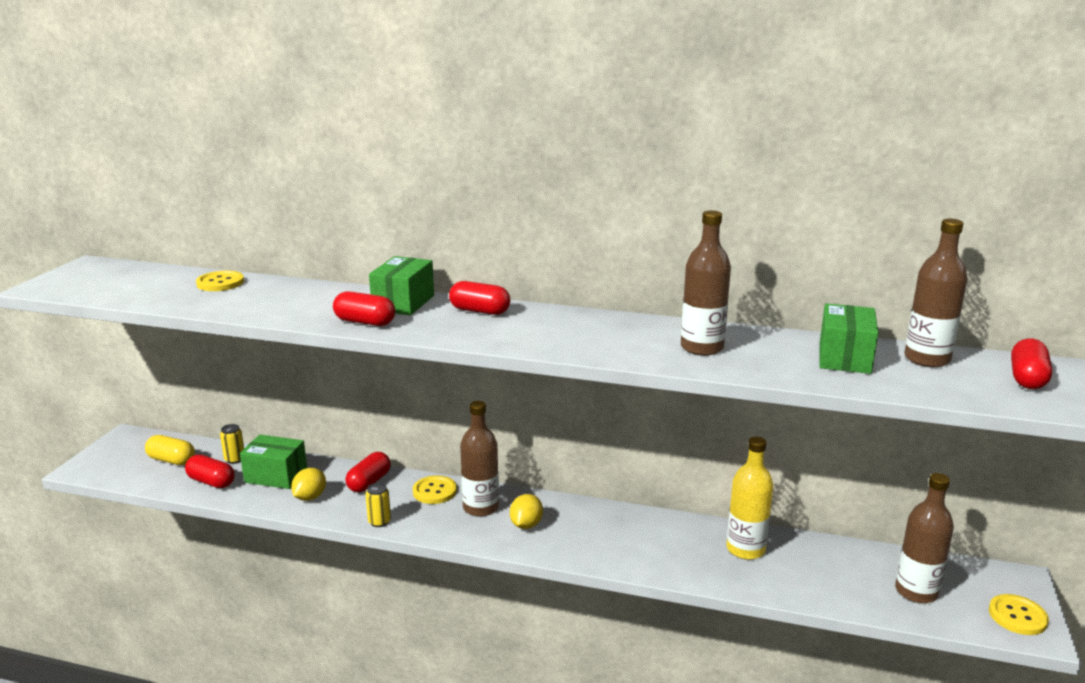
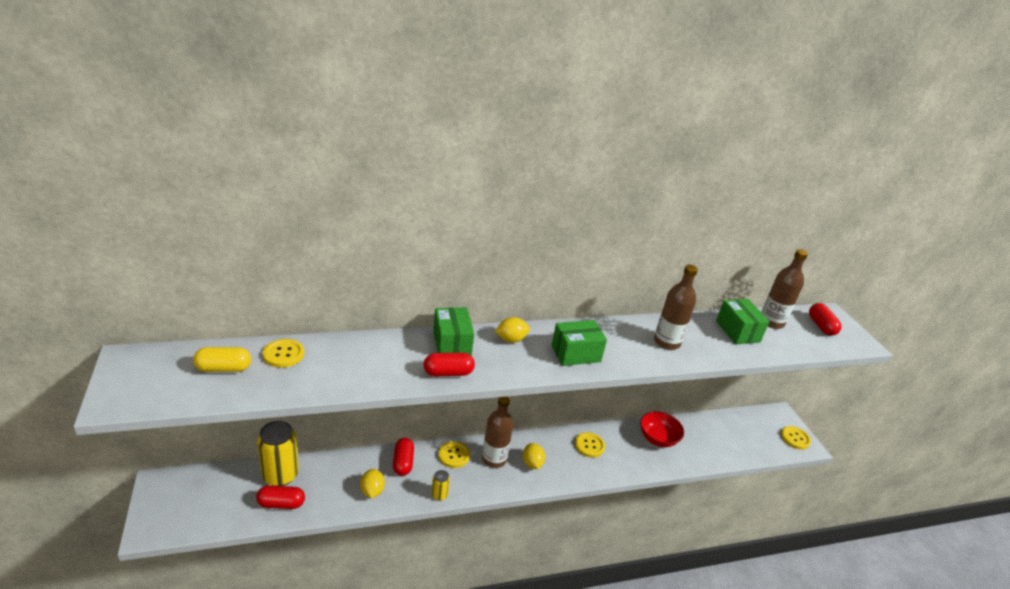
camera: 35 degrees left, 10 degrees up
yellow capsule [145,435,195,465] -> yellow capsule moved to [193,347,251,372]
yellow can [220,424,244,464] -> yellow can [257,421,299,486], size x2.09
green box [240,435,307,489] -> green box moved to [551,320,607,366]
red capsule [449,281,510,315] -> yellow lemon [495,317,530,343]
yellow bottle [726,437,773,560] -> red bowl [640,411,684,447]
brown bottle [895,473,954,603] -> none
none -> yellow button [575,432,605,458]

